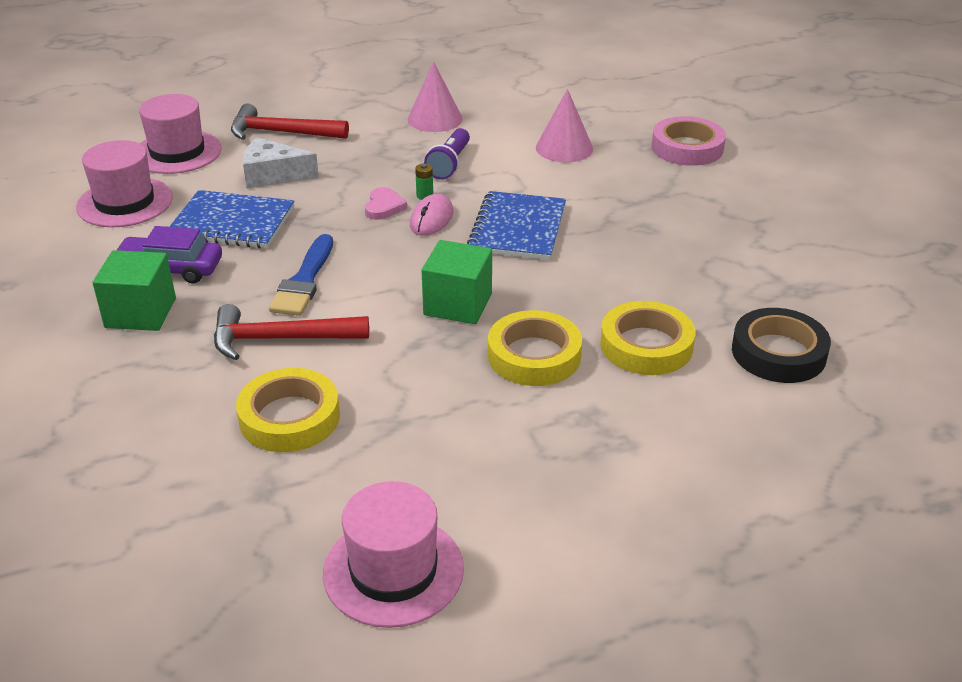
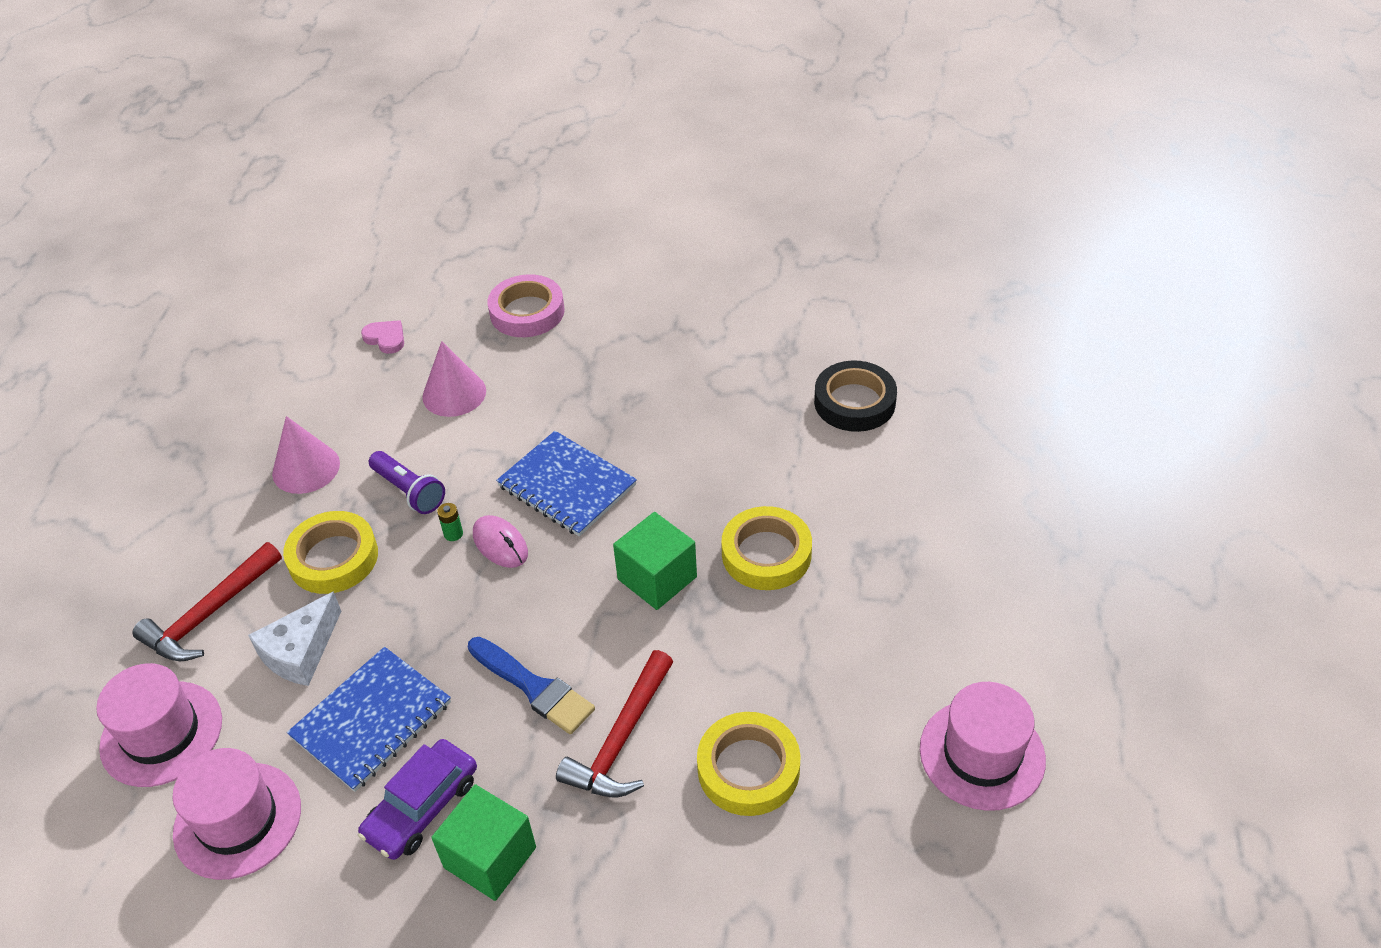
camera: 60 degrees left, 10 degrees up
pink heart [365,187,407,220] -> pink heart moved to [361,320,404,354]
yellow tape [600,301,696,375] -> yellow tape moved to [283,511,378,594]

